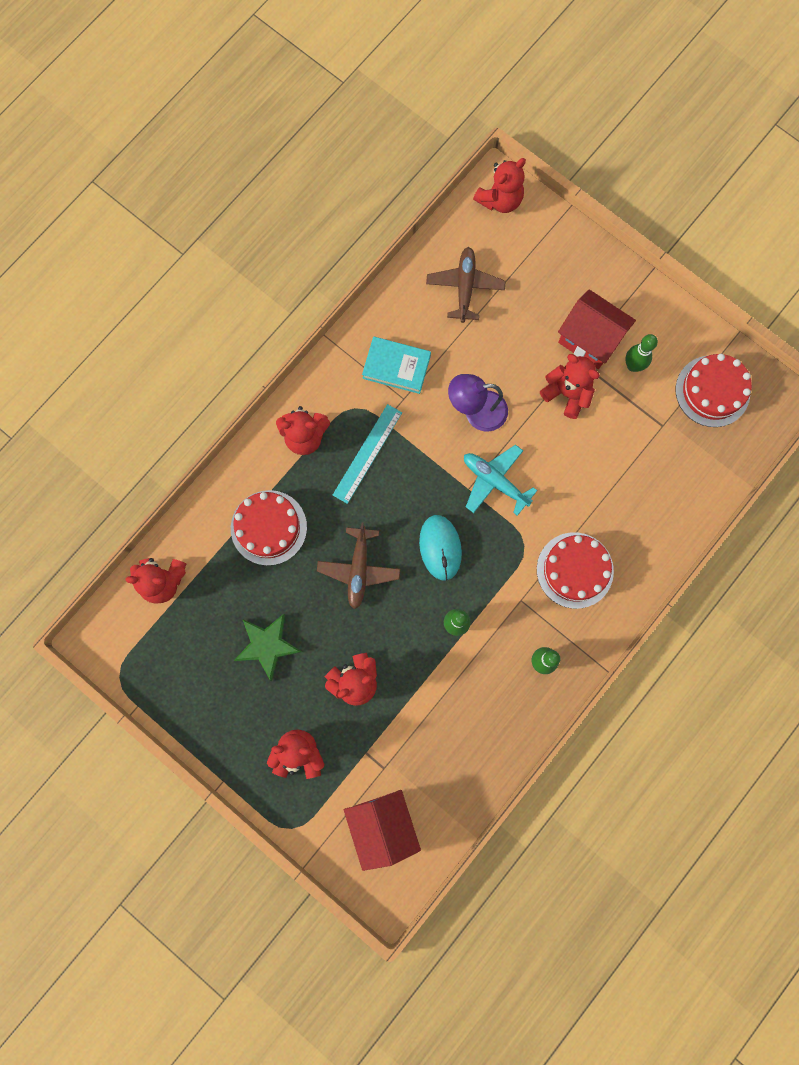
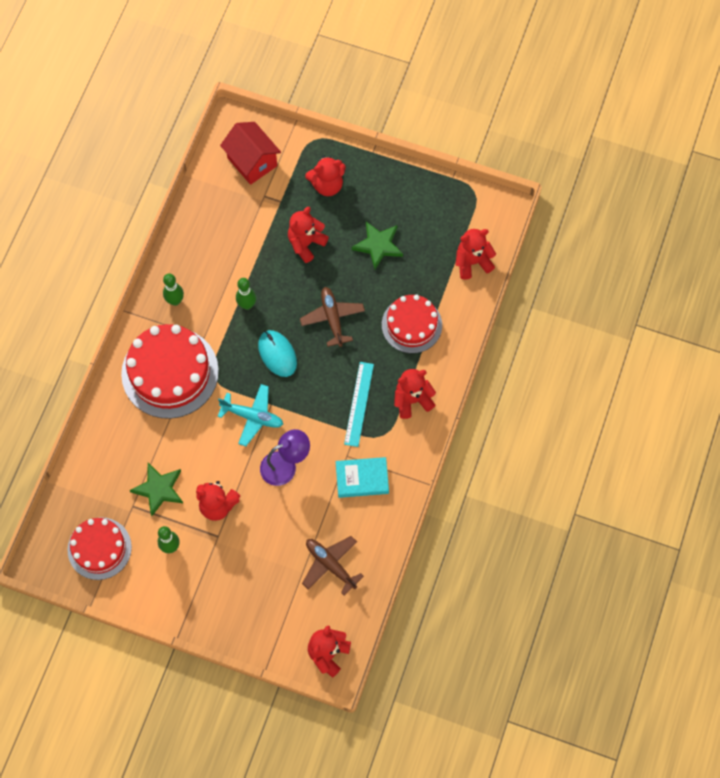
camera: 160 degrees right, 10 degrees down
brown plane [426,247,506,323] -> brown plane turned 150 degrees clockwise [302,536,364,596]
red cake [537,532,614,609] -> red cake [121,324,219,419], size x1.58
red house [558,290,636,369] -> none
none -> green star [129,463,183,516]

